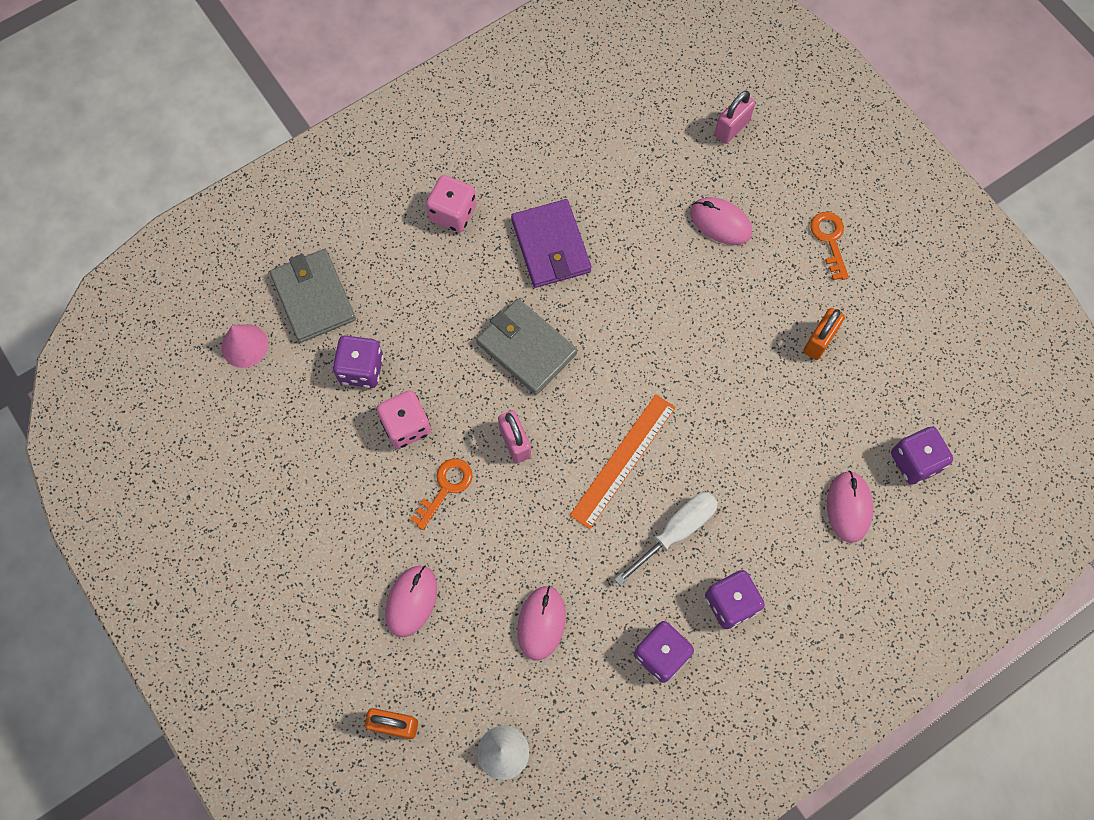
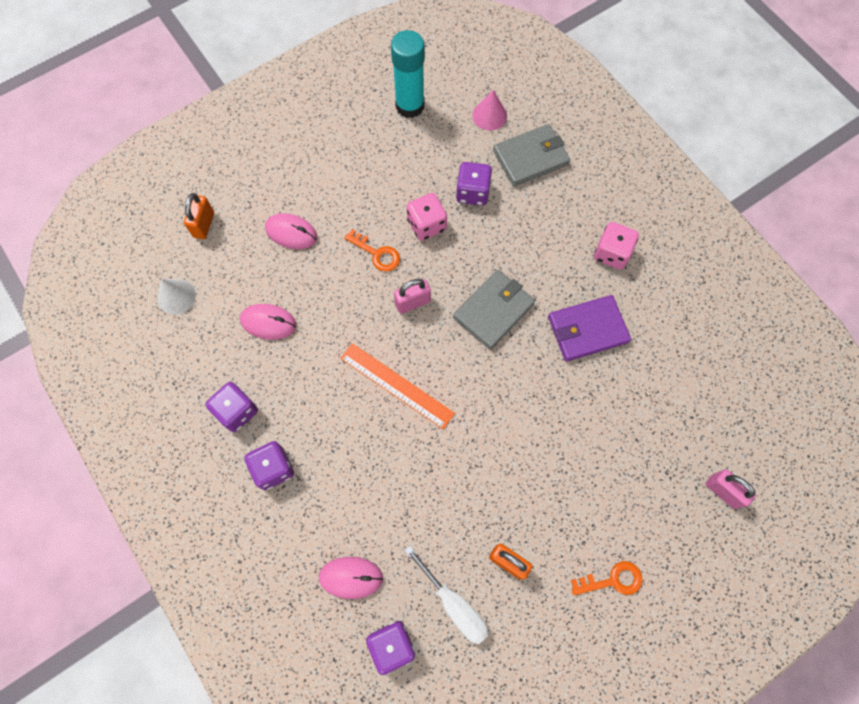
camera: 90 degrees right, 0 degrees up
white screwdriver [614,492,718,586] -> white screwdriver moved to [404,545,489,645]
pink mouse [690,197,752,245] -> none
none -> turquoise glue stick [391,30,425,118]

